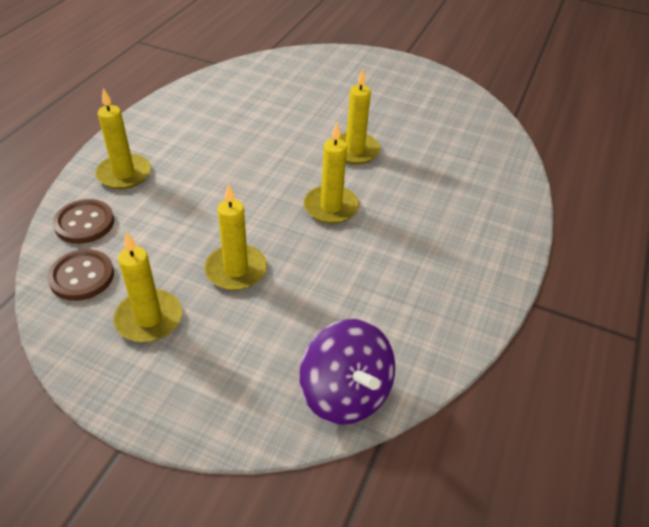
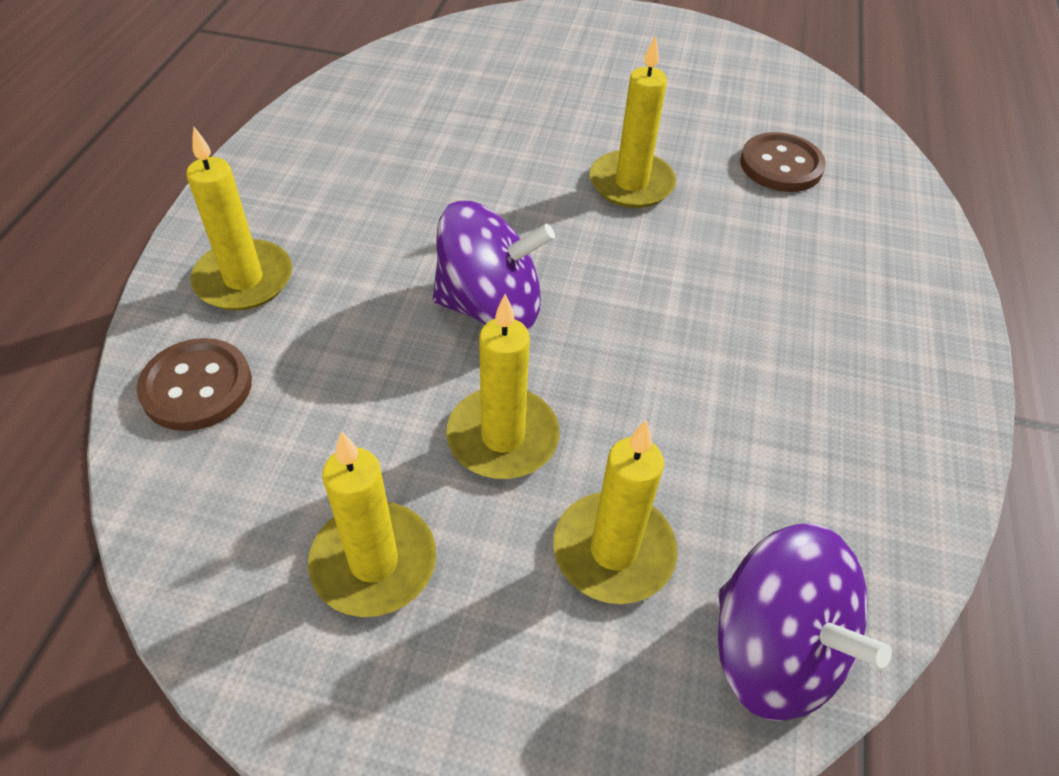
camera: 10 degrees left, 5 degrees up
brown button [47,249,114,301] -> brown button moved to [740,132,826,192]
yellow candle [304,123,359,224] -> yellow candle moved to [553,421,678,604]
none -> purple spinning top [433,201,555,330]

